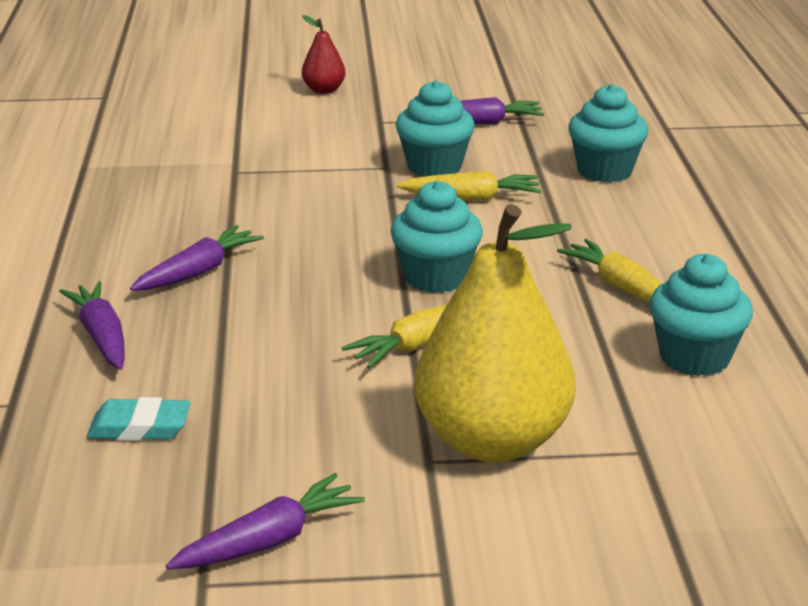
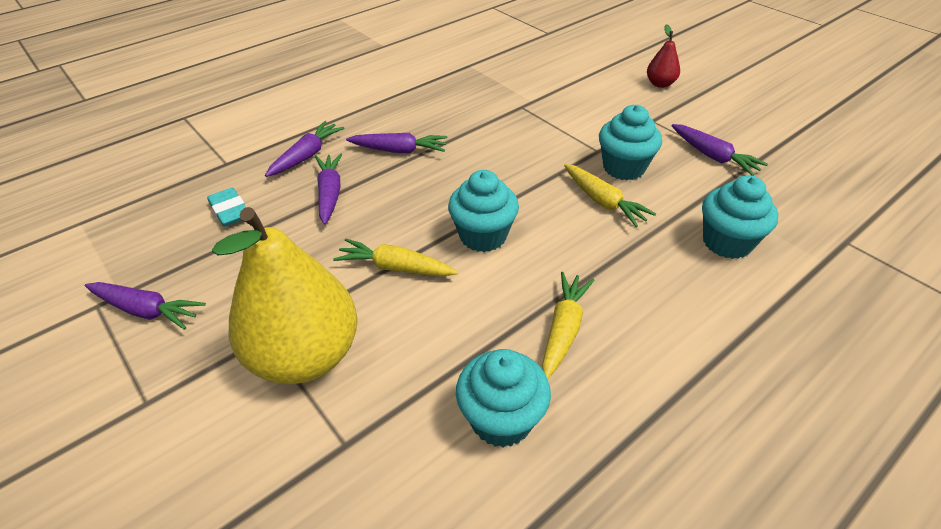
camera: 55 degrees right, 15 degrees up
none -> purple carrot [315,154,342,225]

